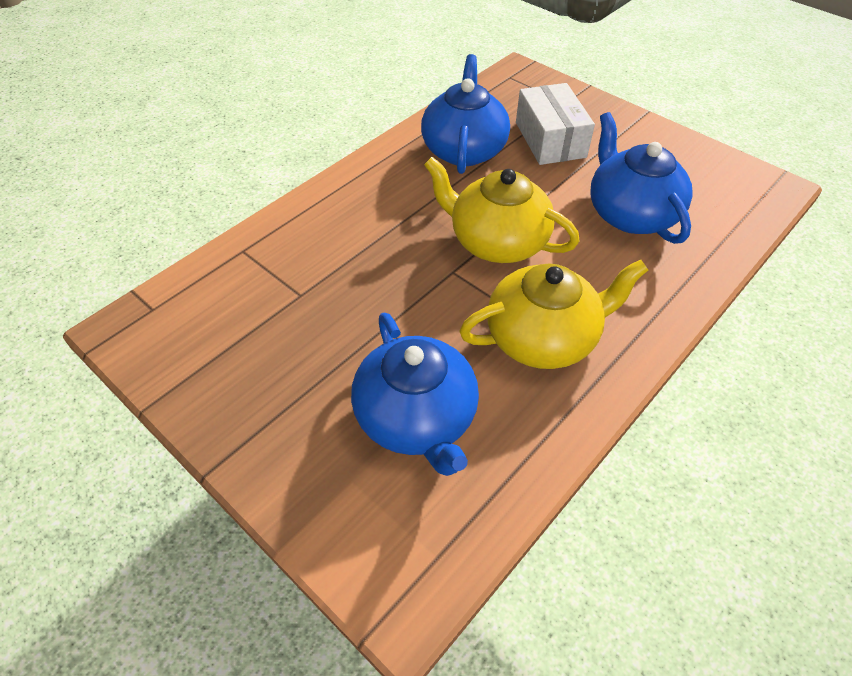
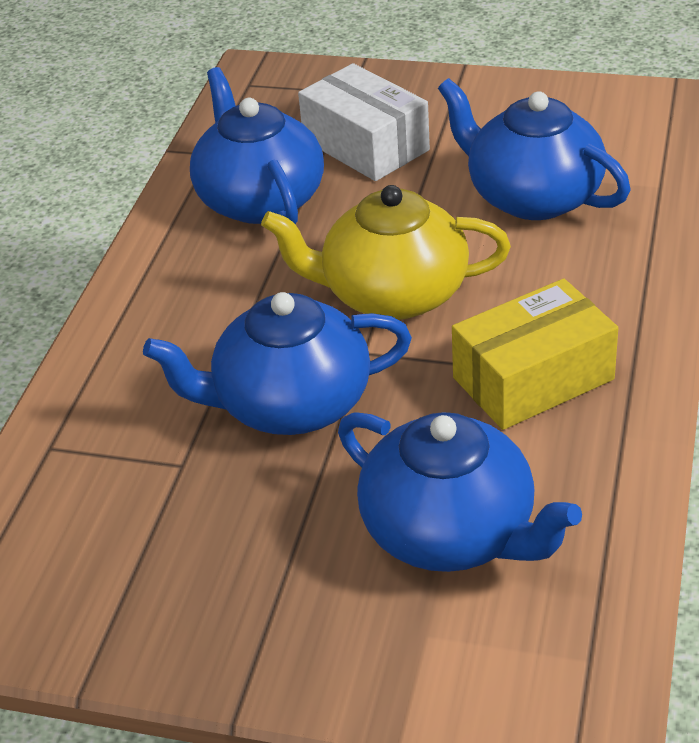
camera: 25 degrees left, 10 degrees down
yellow teapot [459,260,648,369] -> yellow box [452,278,618,430]
none -> blue teapot [143,292,412,435]

